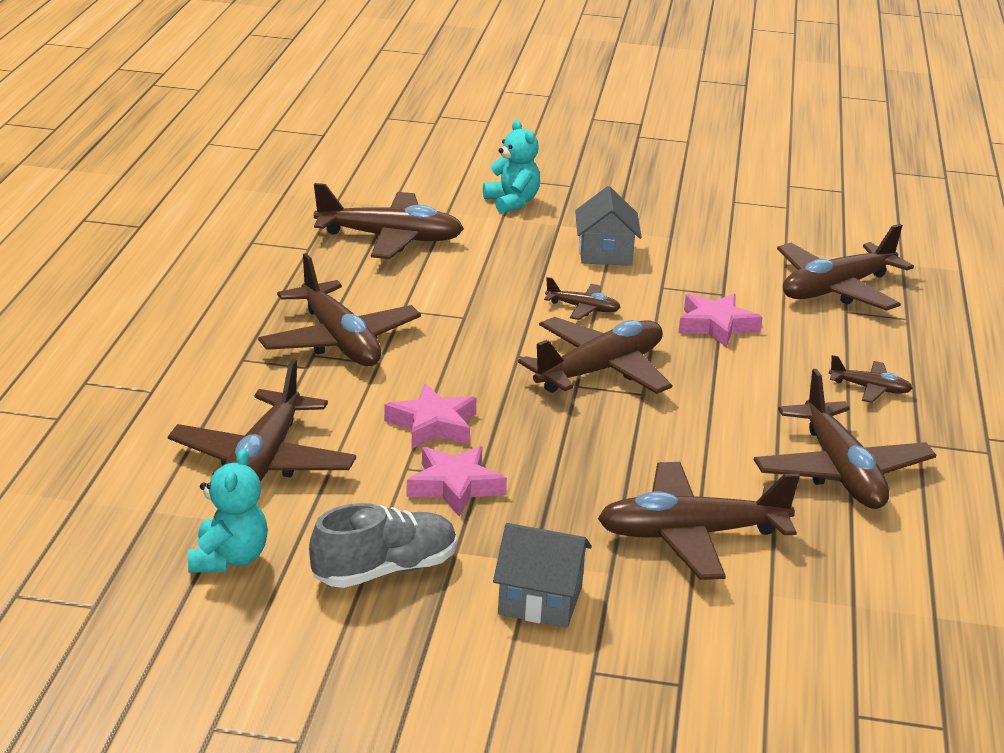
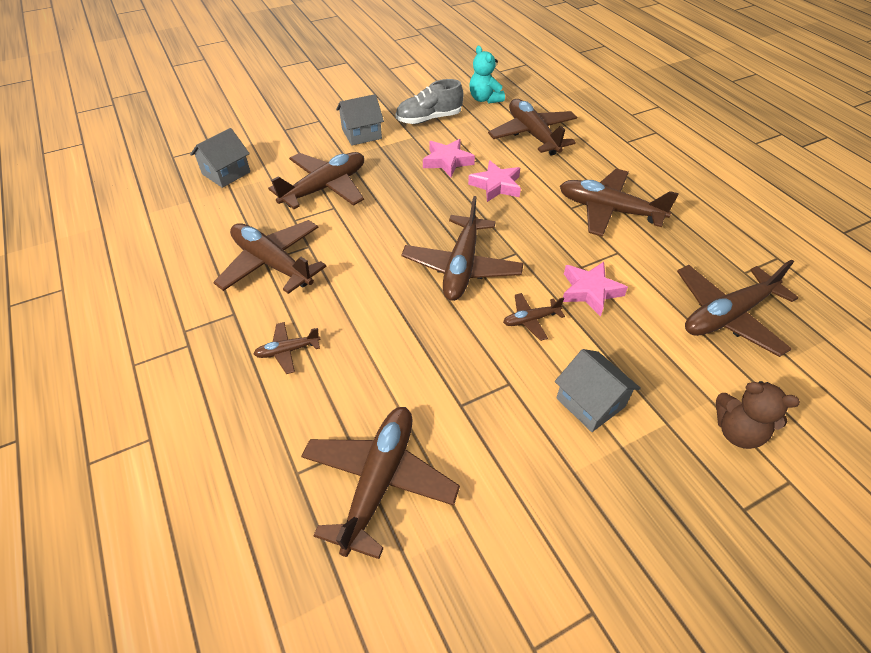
camera: 145 degrees right, 20 degrees up
grey shoe [309,503,457,588] -> grey shoe turned 45 degrees clockwise [396,79,463,124]
turquoise teddy bear [483,120,540,214] -> brown teddy bear [716,381,800,449]
pink star [678,294,763,347] -> pink star moved to [563,262,628,317]
none -> grey house [190,128,250,188]

